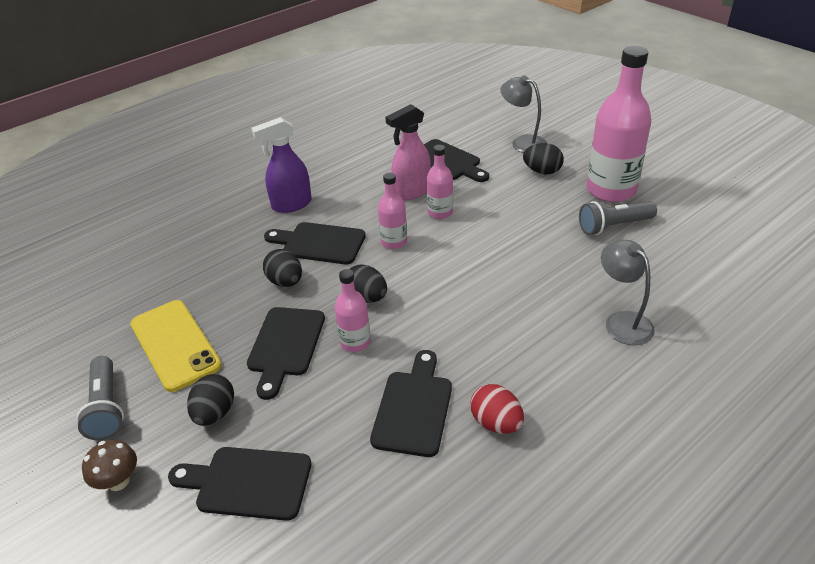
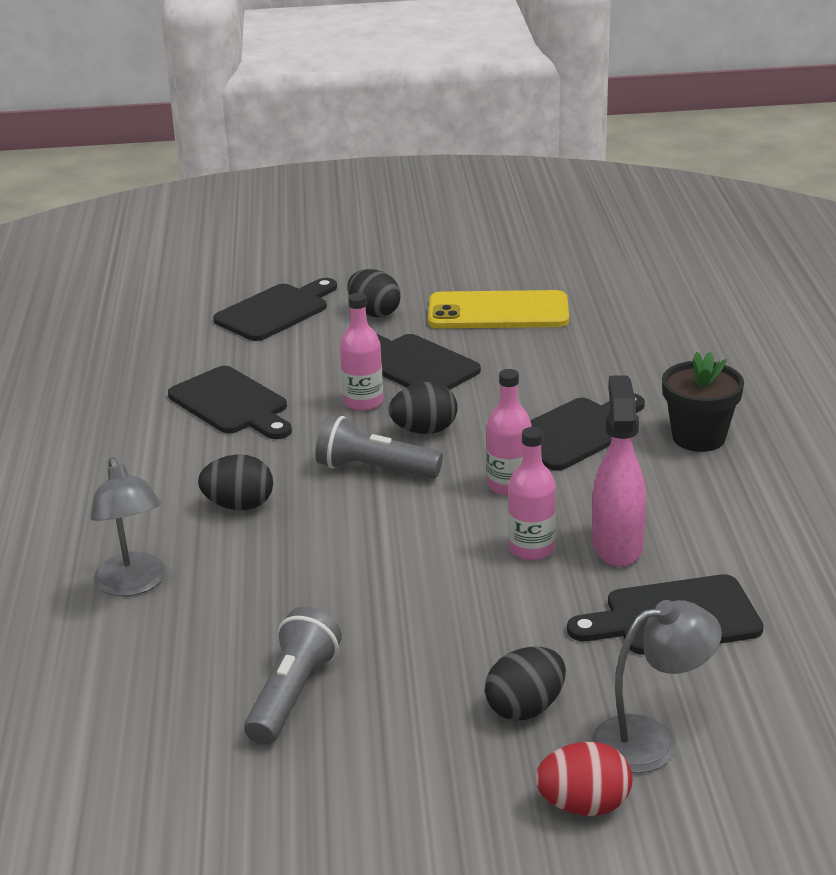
camera: 125 degrees right, 10 degrees down
grey flashlight [76,356,124,440] -> grey flashlight moved to [316,415,443,478]
brown mushroom [82,440,137,491] -> none
purple spray bottle [251,117,312,213] -> black flower pot [662,352,744,452]
black egg [263,249,302,287] -> black egg moved to [198,454,273,510]
red egg [471,384,524,434] -> red egg moved to [535,742,632,816]
pink bottle [587,46,651,202] -> none
grey lamp [601,240,655,345] -> grey lamp turned 60 degrees clockwise [90,457,166,596]

